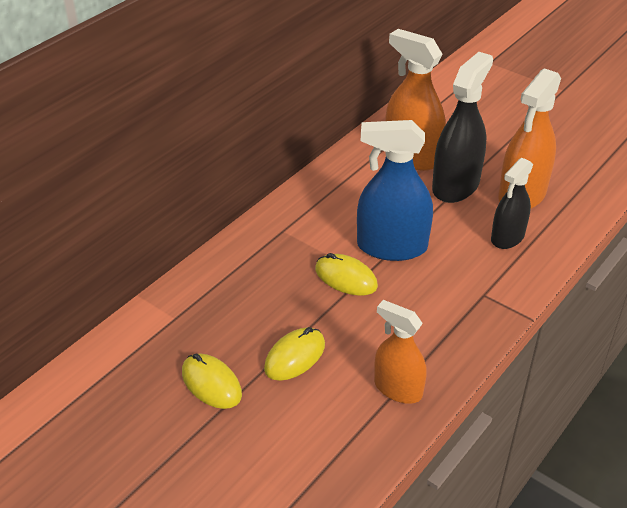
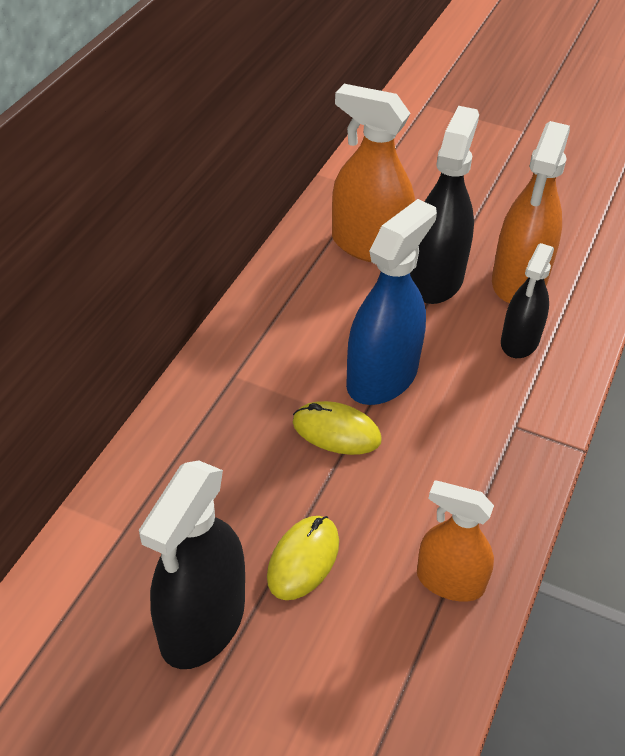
camera: 15 degrees left, 5 degrees up
yellow mouse [182,353,242,409] -> black spray bottle [139,461,245,669]
blue spray bottle [357,120,433,261] -> blue spray bottle turned 135 degrees clockwise [346,199,437,405]

